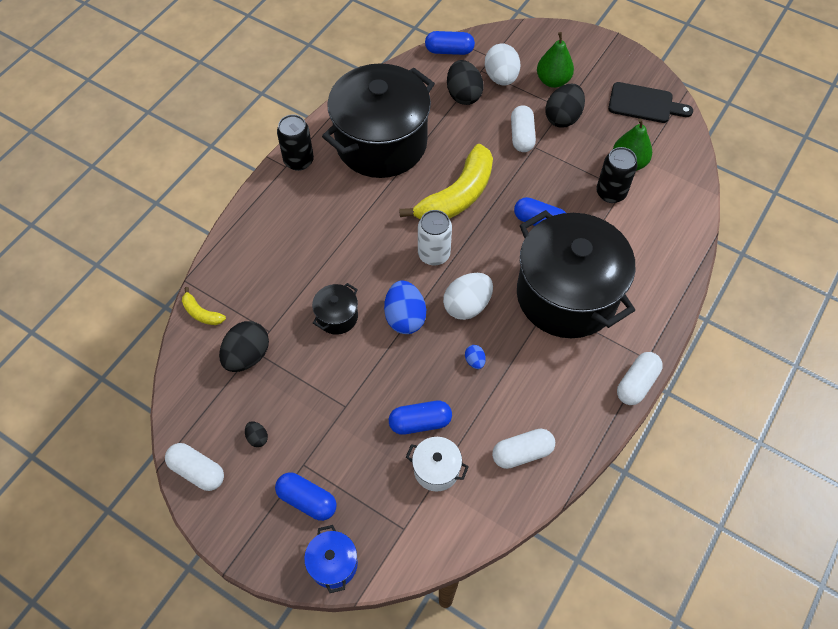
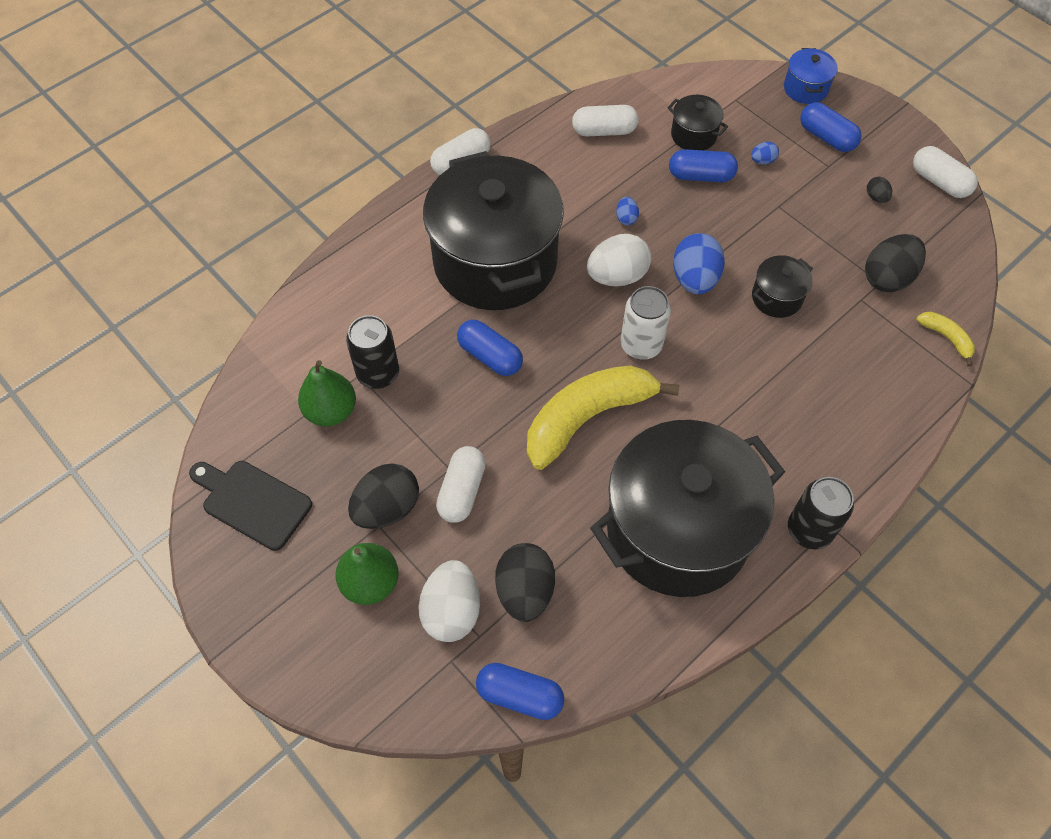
camera: 165 degrees left, 0 degrees up
white pot [406,437,469,492] -> black pot [667,95,728,150]
none -> blue egg [751,142,779,164]

